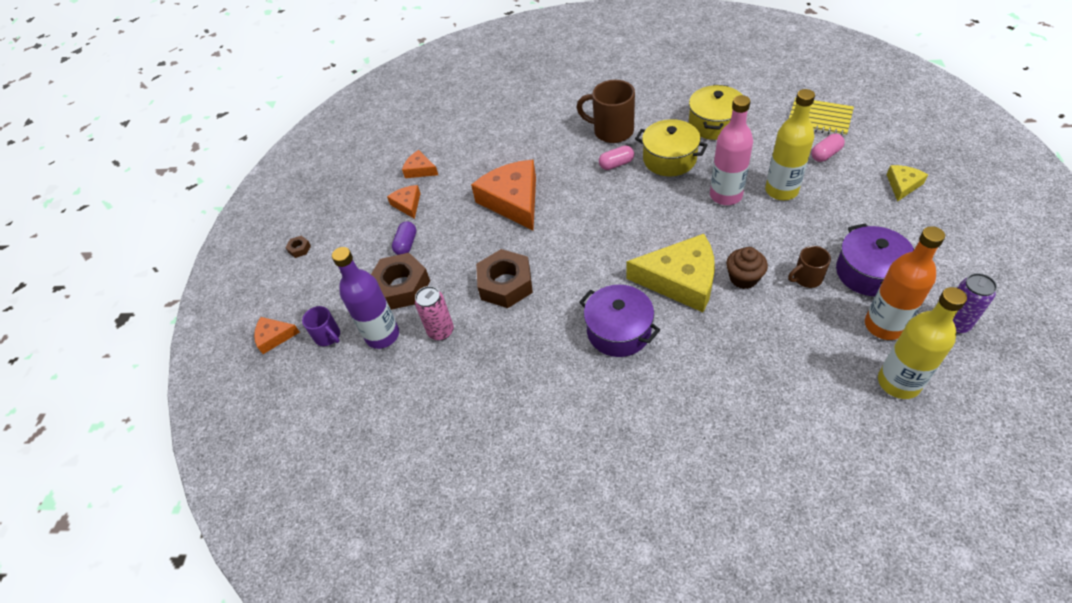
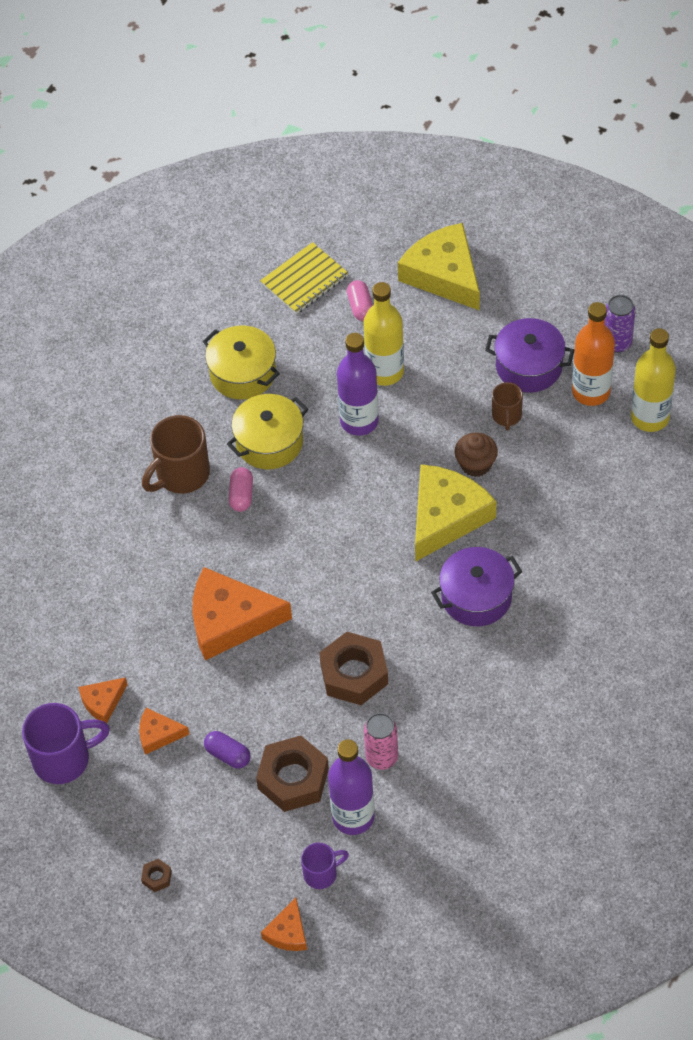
camera: 70 degrees left, 5 degrees up
pink bottle [710,95,753,205] -> purple bottle [337,333,379,436]
yellow cheese [886,165,928,202] -> yellow cheese [398,223,480,311], size x2.05
none -> purple mug [22,703,110,784]

